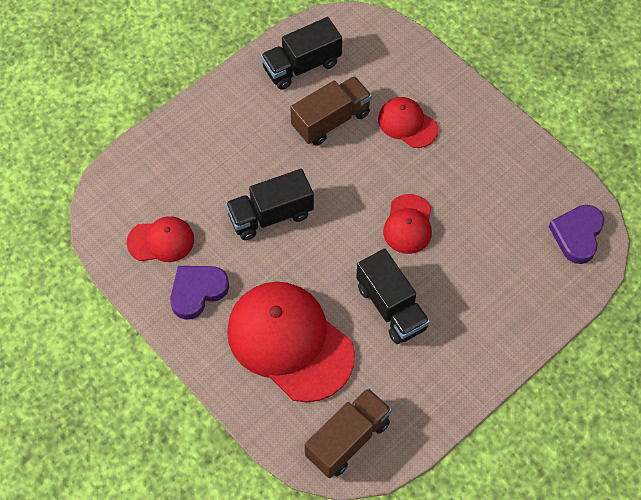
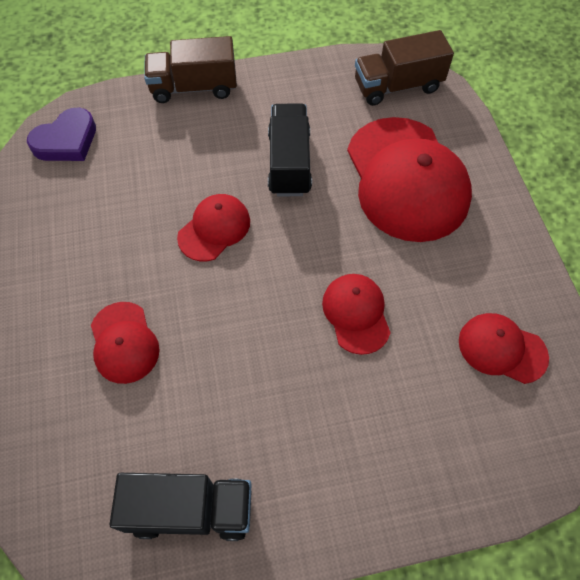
camera: 150 degrees left, 0 degrees up
purple heart [170,266,229,320] -> none
black truck [226,169,314,240] -> red cap [322,274,391,355]
brown truck [290,76,372,146] -> brown truck moved to [144,36,237,103]

